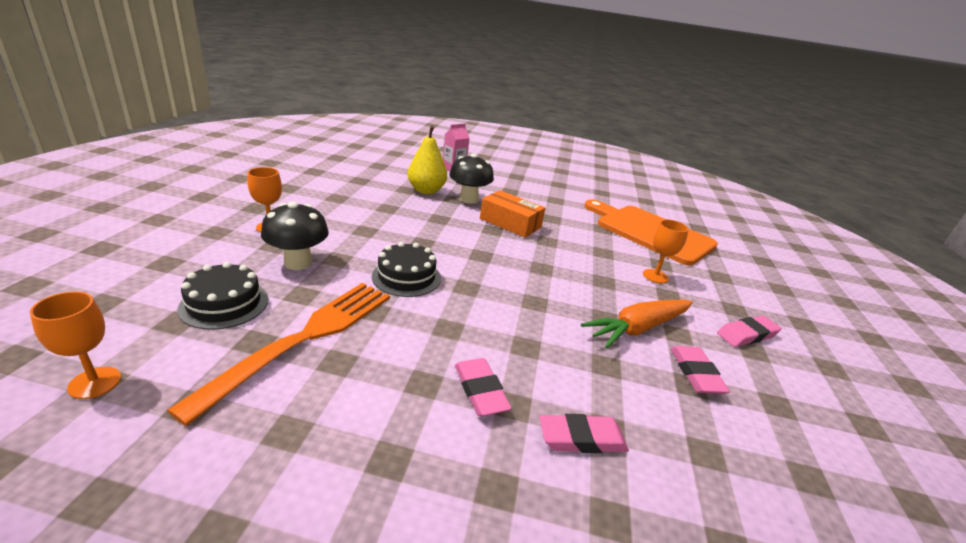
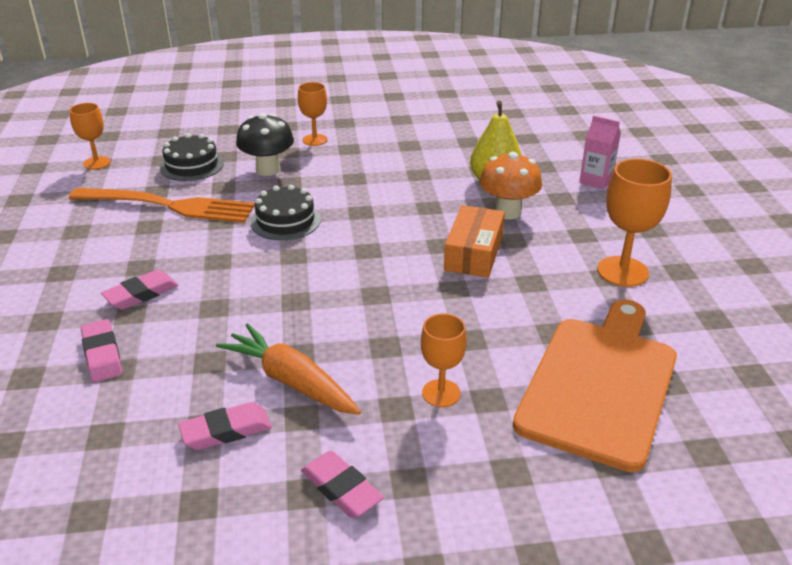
camera: 75 degrees right, 5 degrees up
black mushroom [449,153,494,204] -> orange mushroom [480,152,542,219]
none -> orange goblet [597,159,672,287]

